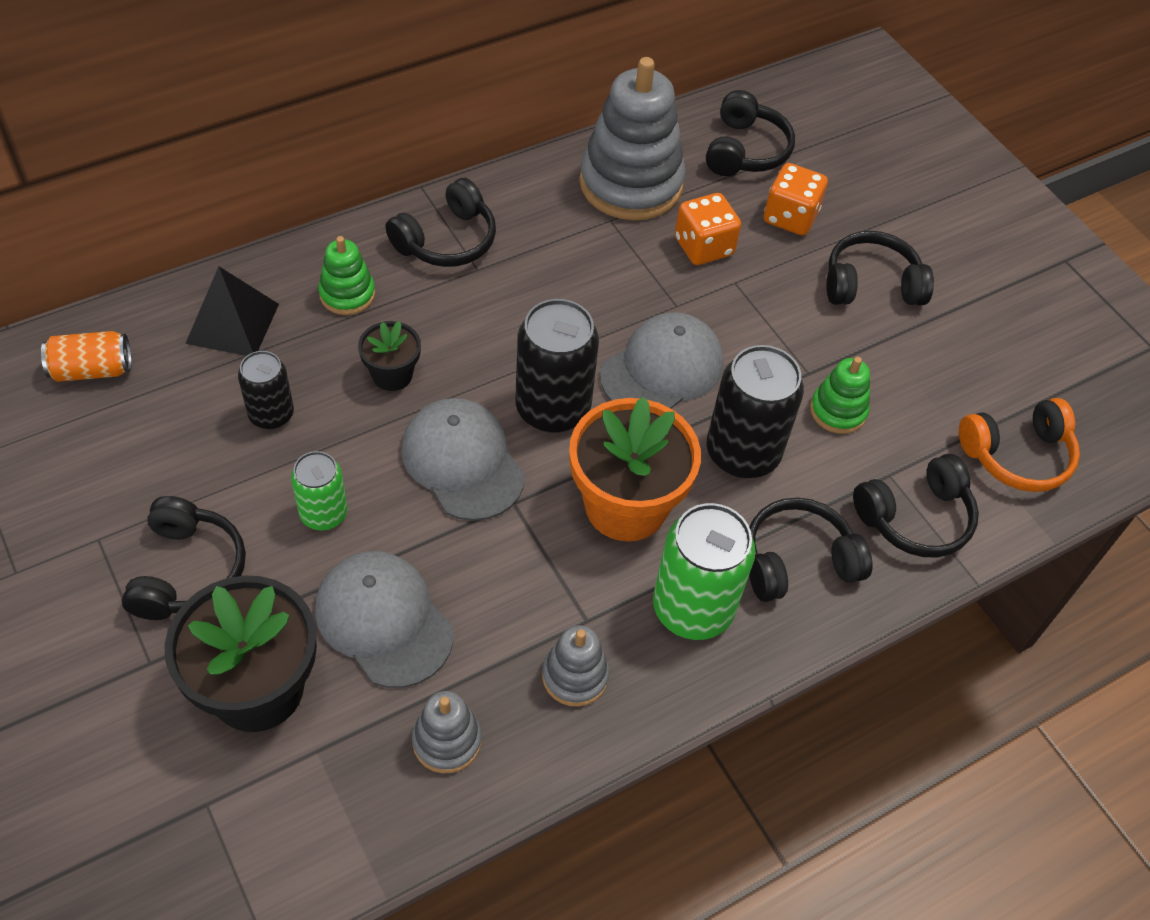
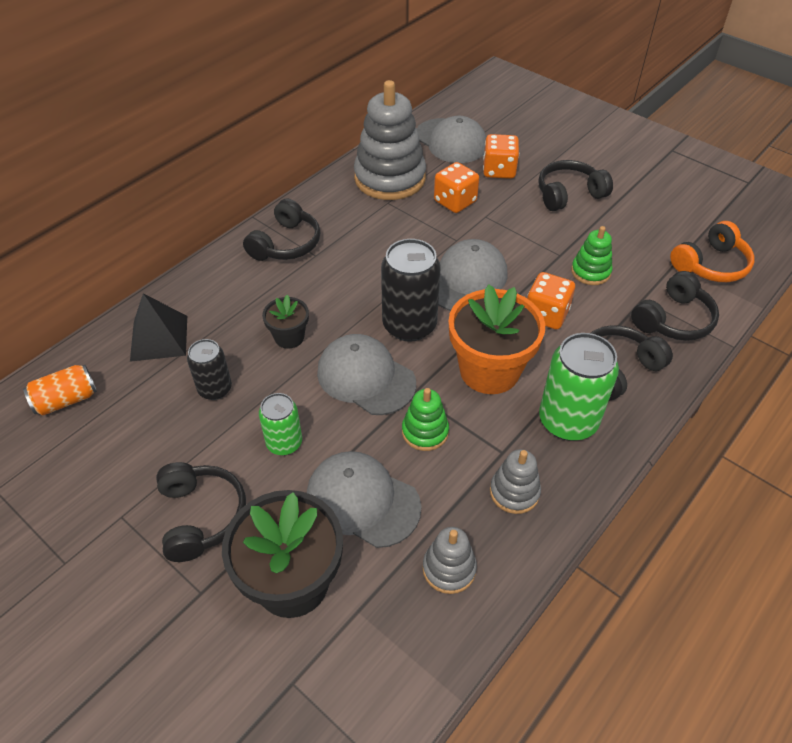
camera: 15 degrees left, 5 degrees down
green stacking toy [318,236,375,315] -> green stacking toy moved to [402,388,449,451]
black headphones [706,90,795,176] -> grey cap [416,116,486,163]
black can [707,345,804,478] -> orange dice [527,272,575,330]

